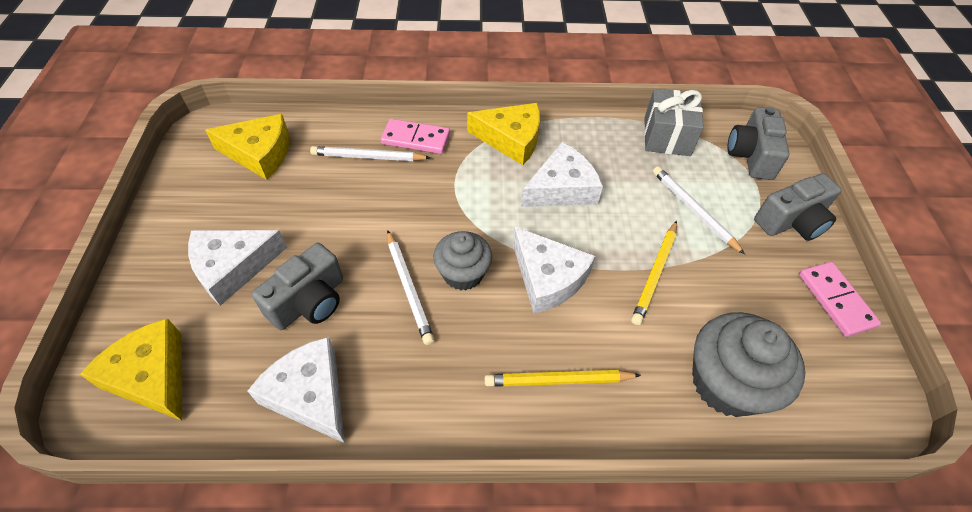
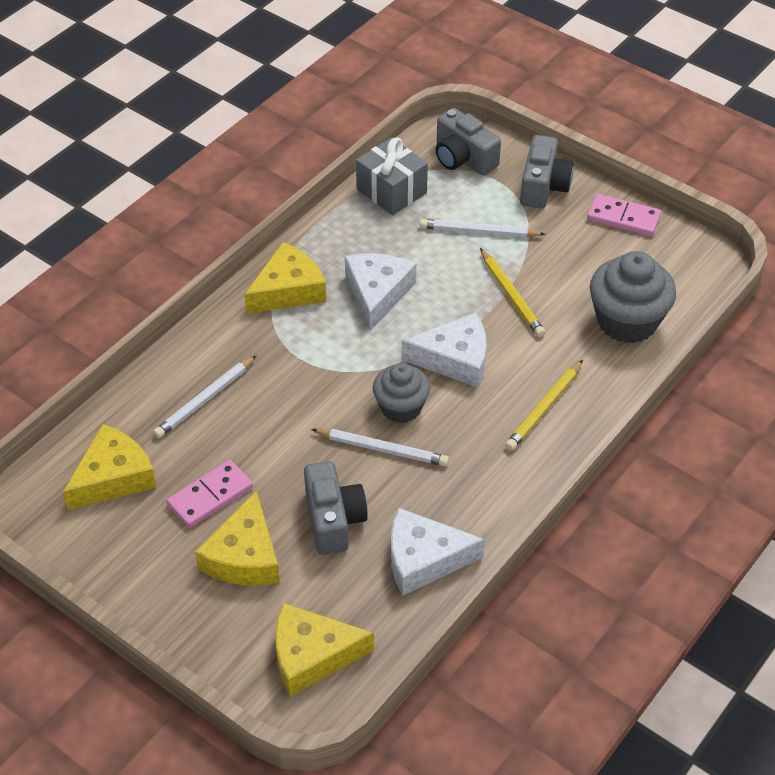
camera: 50 degrees left, 5 degrees down
white cheese [188,230,287,306] -> yellow cheese [195,491,280,585]
pink domino [381,119,450,154] -> pink domino moved to [167,460,253,528]

